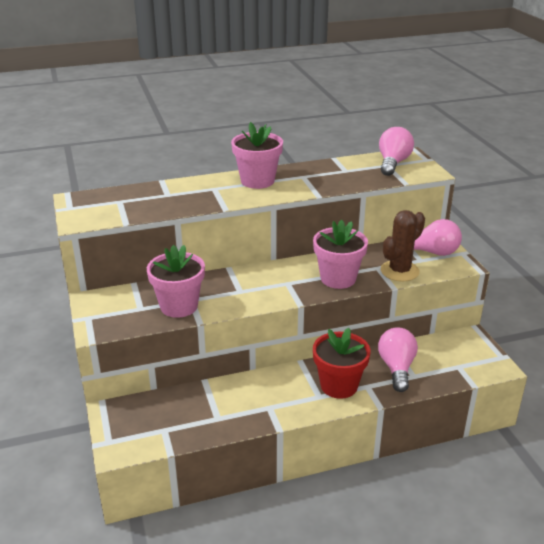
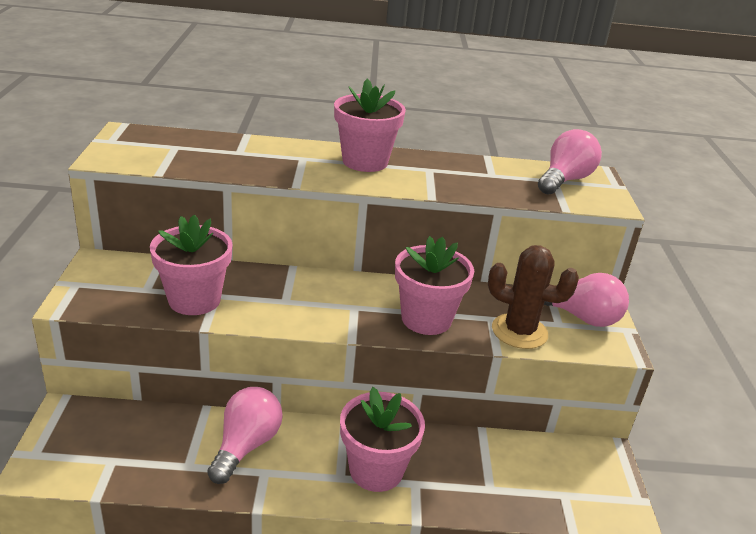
camera: 15 degrees right, 0 degrees up
red flower pot [313,328,371,399] -> pink flower pot [340,387,425,492]
pink light bulb [378,327,418,392] -> pink light bulb moved to [207,387,283,484]
brown cactus [381,210,425,282] -> brown cactus turned 45 degrees clockwise [488,245,579,349]

